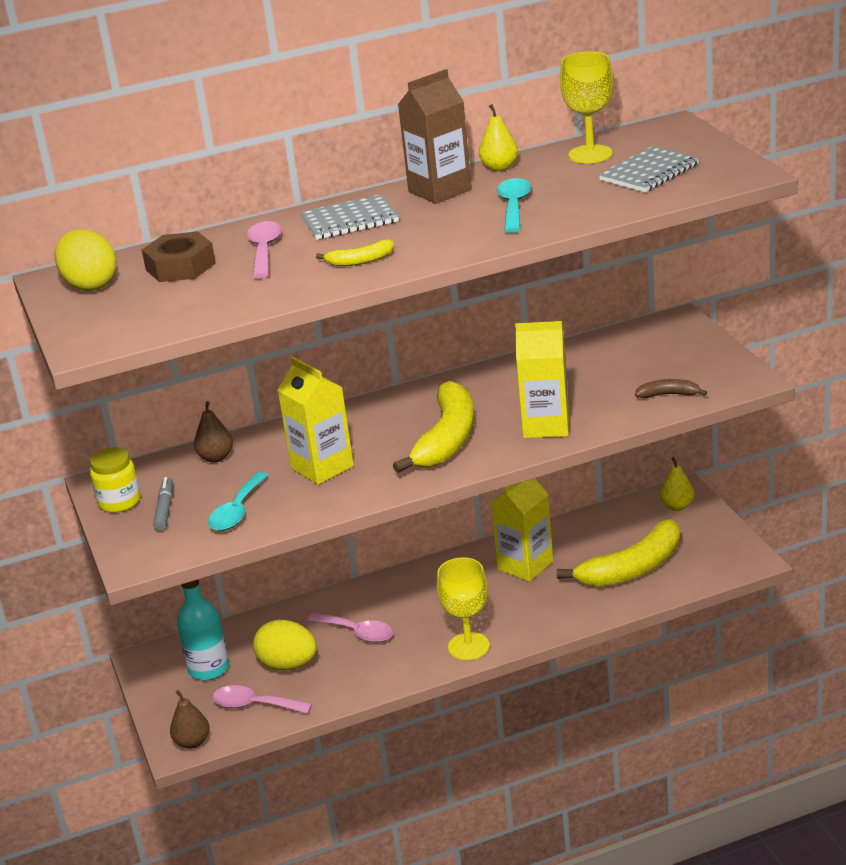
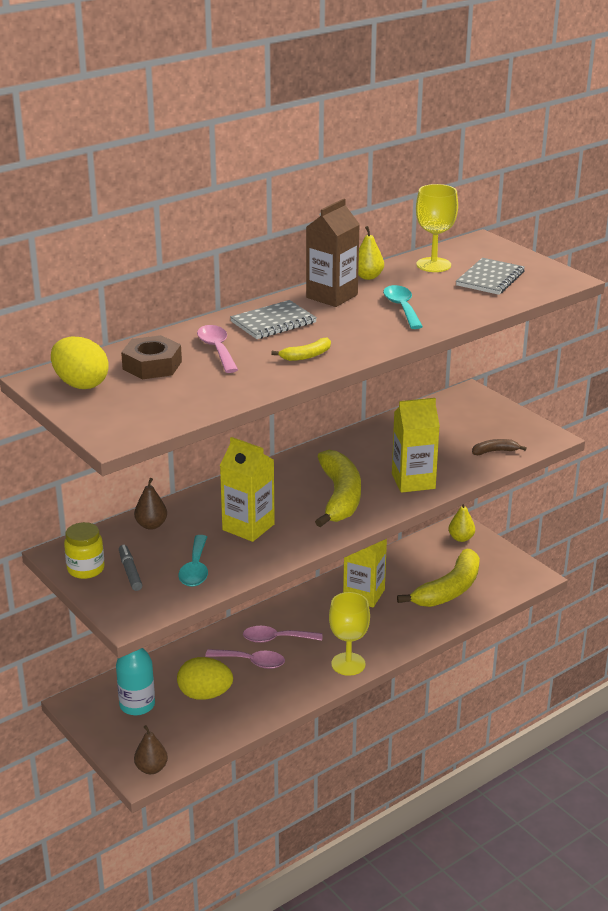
camera: 20 degrees left, 0 degrees up
pink spoon [212,685,312,714] -> pink spoon moved to [243,626,322,643]

